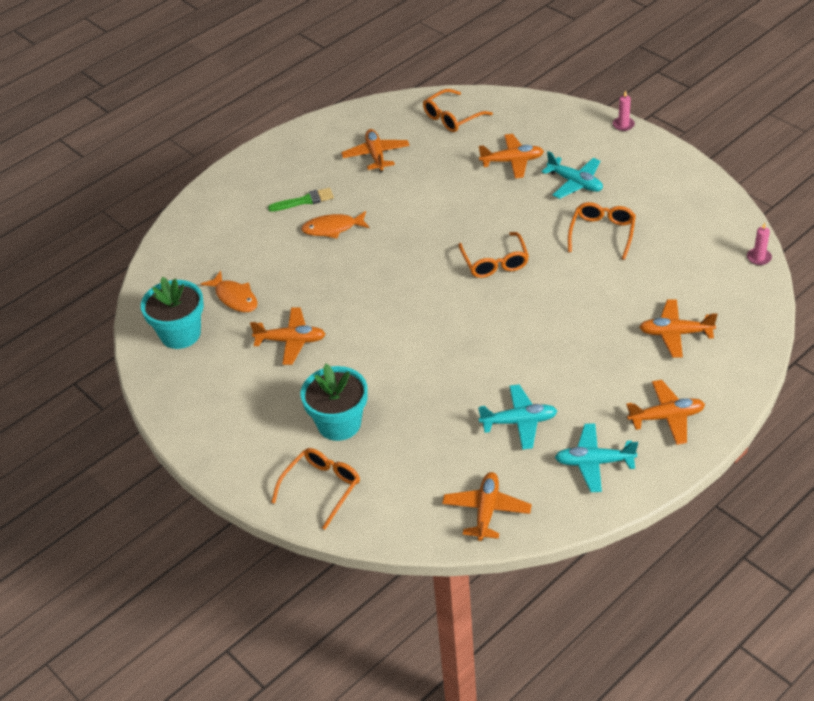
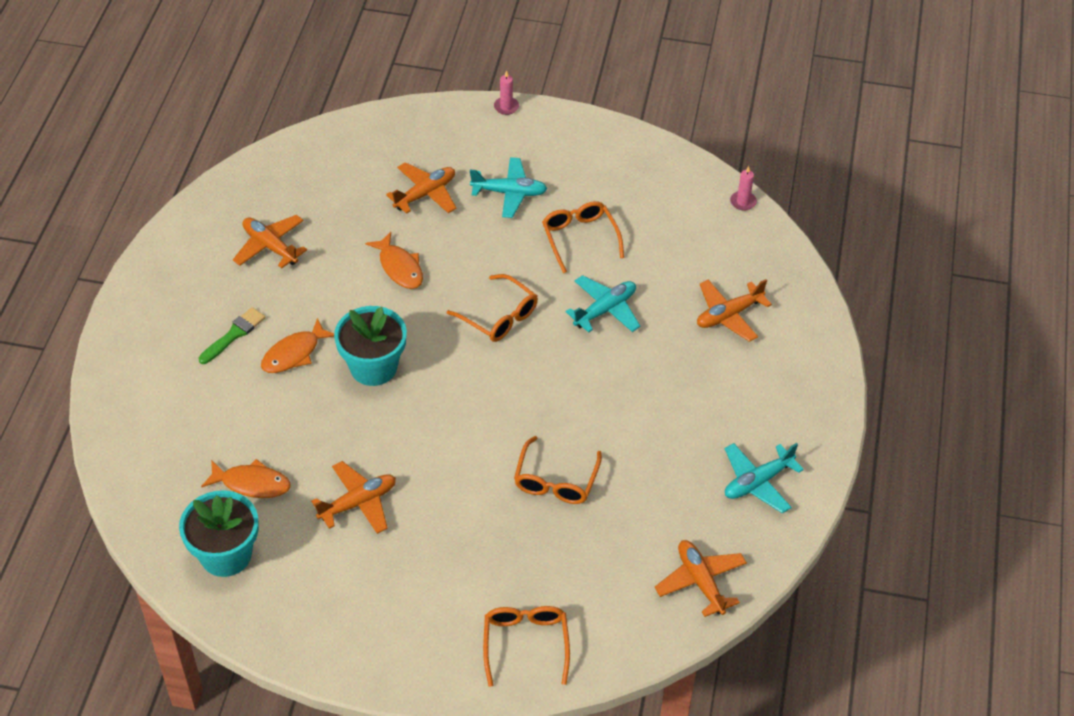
camera: 40 degrees left, 5 degrees up
turquoise flower pot [301,364,368,441] -> turquoise flower pot moved to [334,306,407,386]
orange glasses [423,89,493,132] -> orange glasses moved to [514,436,602,504]
turquoise plane [478,384,557,450] -> turquoise plane moved to [566,275,640,333]
orange plane [626,380,705,445] -> none
none -> orange fish [365,232,423,289]

